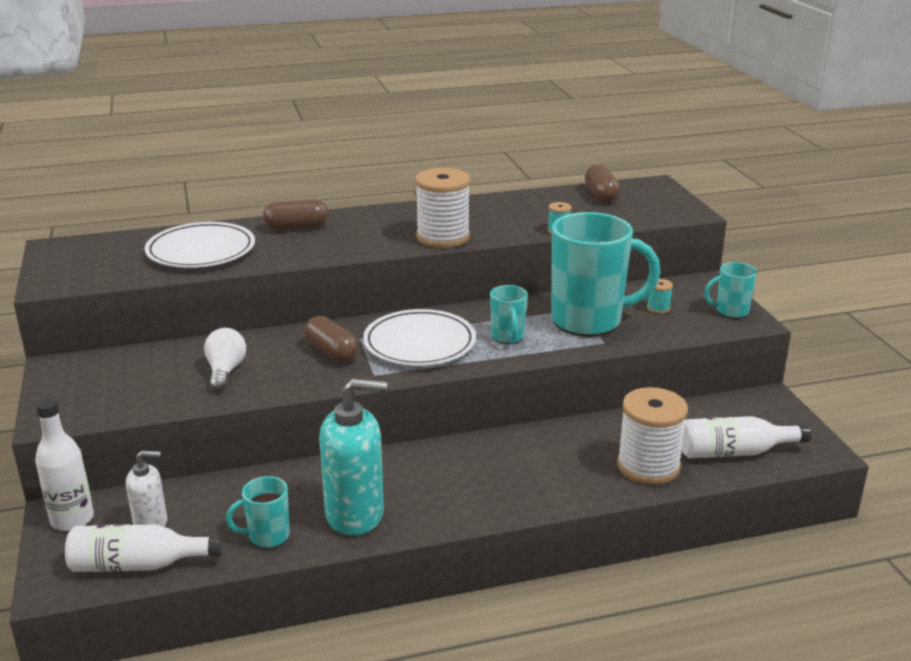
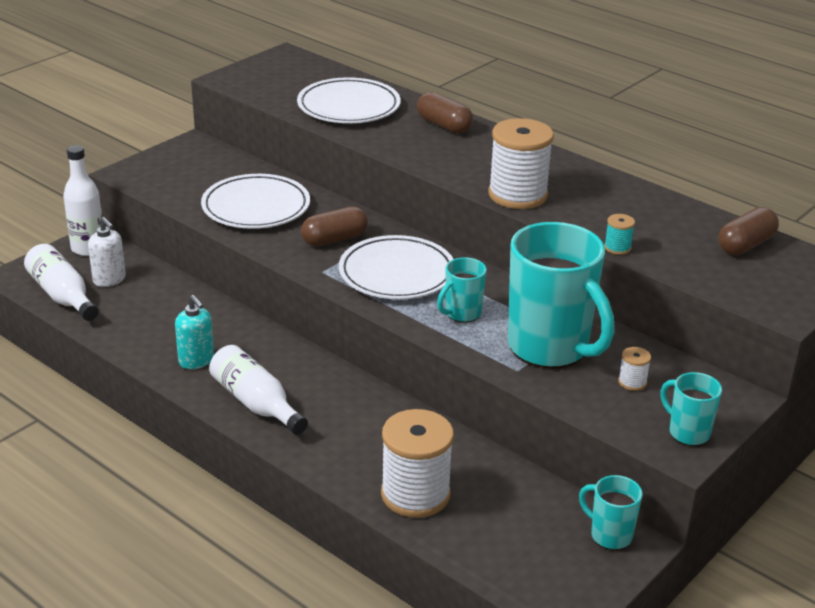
camera: 55 degrees right, 5 degrees up
white light bulb [204,328,246,391] -> white plate [201,174,310,229]
turquoise mug [226,476,290,549] -> turquoise mug moved to [579,475,643,550]
brown capsule [304,316,359,363] -> brown capsule turned 45 degrees clockwise [301,206,368,246]
turquoise soap dispenser [319,378,387,536] -> turquoise soap dispenser [175,295,214,369], size x0.55
turquoise spool [647,279,673,314] -> white spool [618,347,651,391]
white bottle [681,416,811,458] -> white bottle moved to [209,345,308,435]

